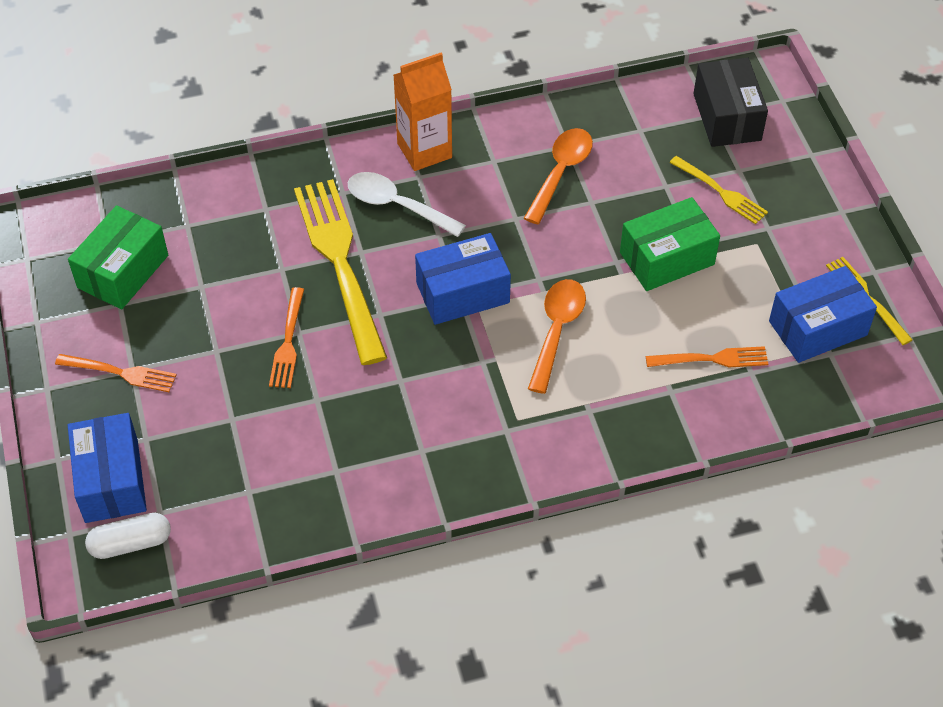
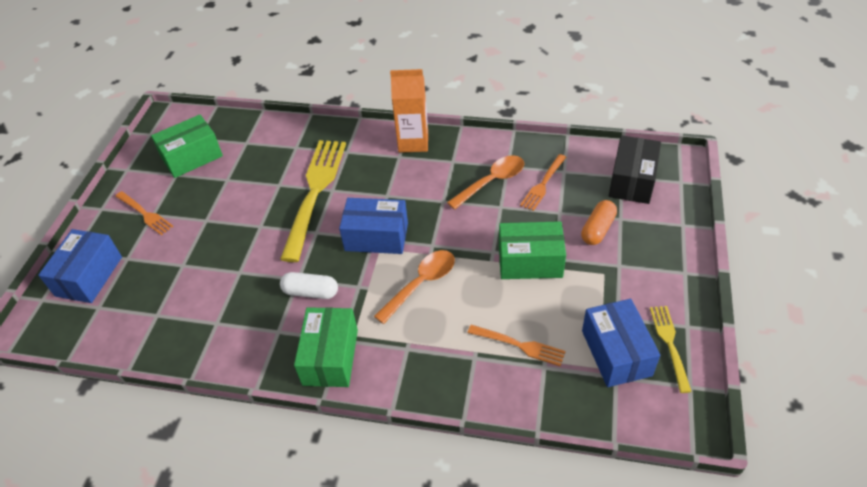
camera: 30 degrees right, 5 degrees down
white capsule [85,513,171,559] -> white capsule moved to [280,272,338,299]
orange fork [269,287,304,388] -> orange fork moved to [520,154,567,211]
white spoon [348,172,466,237] -> none
yellow fork [669,156,768,224] -> orange capsule [581,200,617,245]
blue box [769,266,877,363] -> blue box turned 75 degrees clockwise [582,299,660,387]
none -> green box [294,307,358,387]

